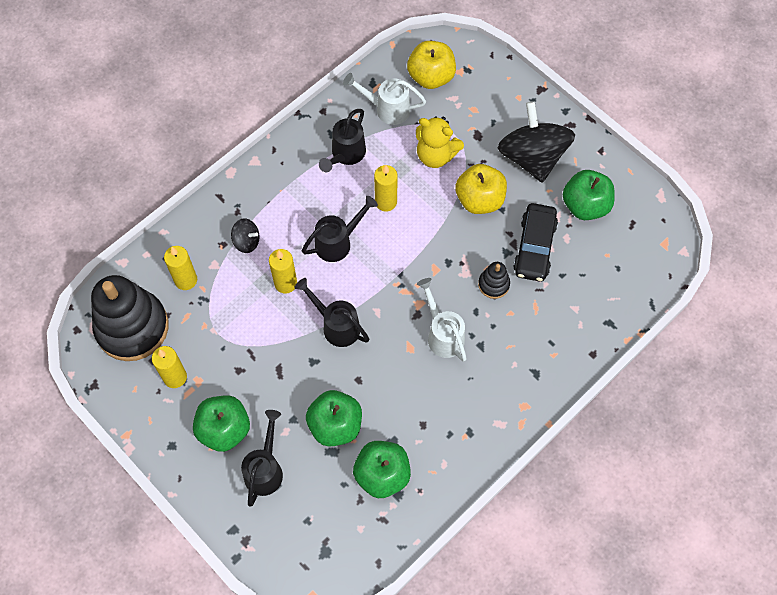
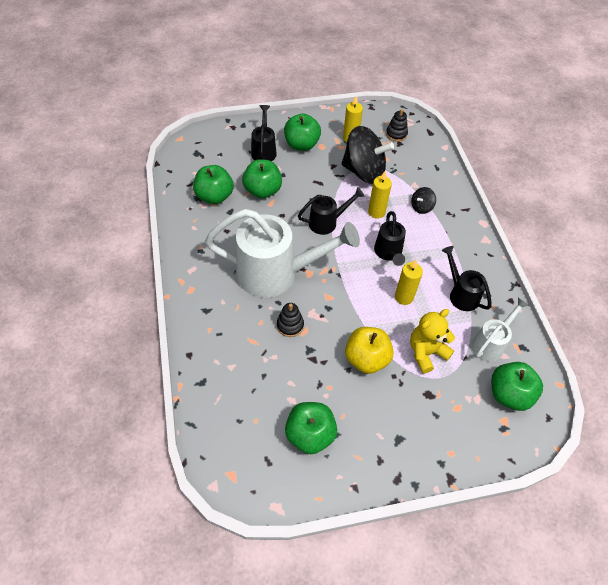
camera: 120 degrees right, 10 degrees down
black stacking toy [91,275,168,361] -> black stacking toy [386,109,408,142], size x0.44
yellow candle [164,246,197,290] -> none
black watering can [241,410,283,506] -> black watering can turned 135 degrees counterclockwise [251,105,277,161]
yellow apple [407,41,456,89] -> green apple [491,362,543,411]
white watering can [417,278,467,362] -> white watering can [205,209,360,298], size x1.99
black spinning top [498,101,575,183] -> black spinning top moved to [341,126,394,184]
black car [513,203,558,282] -> none

